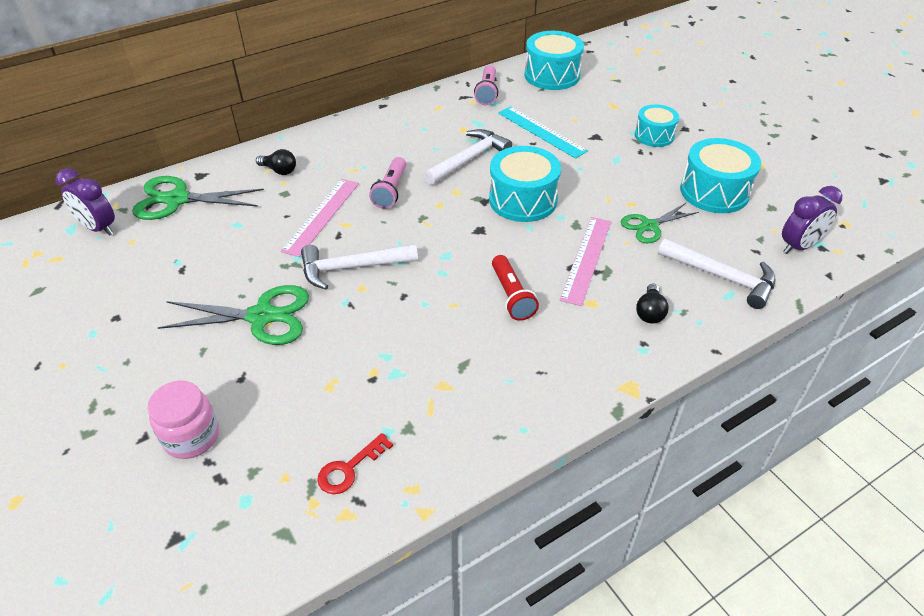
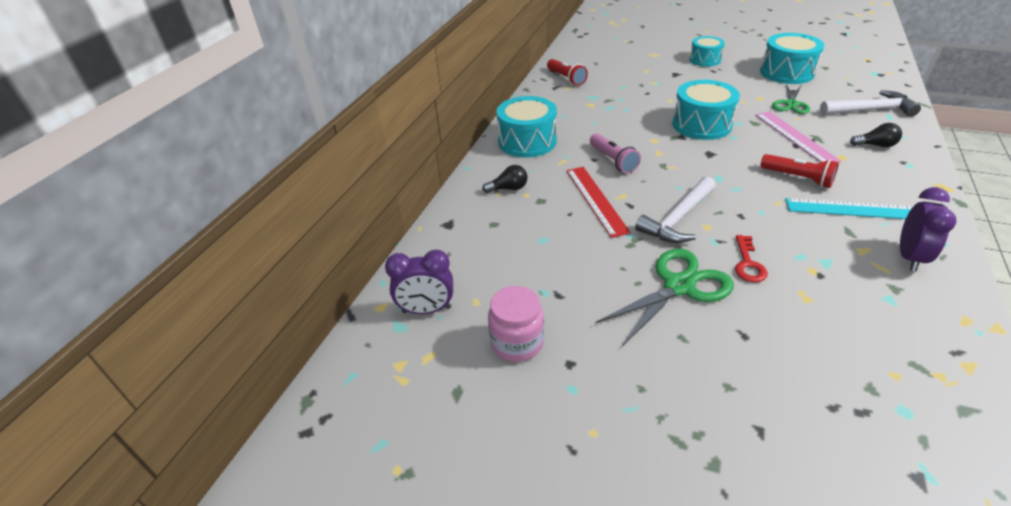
camera: 35 degrees left, 5 degrees down
green scissors [132,176,264,220] -> none
pink jar [147,381,219,459] -> pink jar moved to [488,286,544,362]
pink ruler [281,179,359,257] -> red ruler [566,167,631,238]
red key [317,433,393,494] -> red key moved to [735,235,768,283]
white hammer [424,129,512,185] -> none
pink flashlight [474,65,498,105] -> red flashlight [547,59,588,86]
turquoise ruler [498,106,588,159] -> turquoise ruler moved to [786,198,913,219]
turquoise drum [524,31,584,90] -> turquoise drum moved to [496,96,557,158]
black light bulb [636,283,669,324] -> black light bulb turned 60 degrees counterclockwise [850,123,902,147]
purple clock [782,186,842,254] -> purple clock moved to [900,187,957,272]

